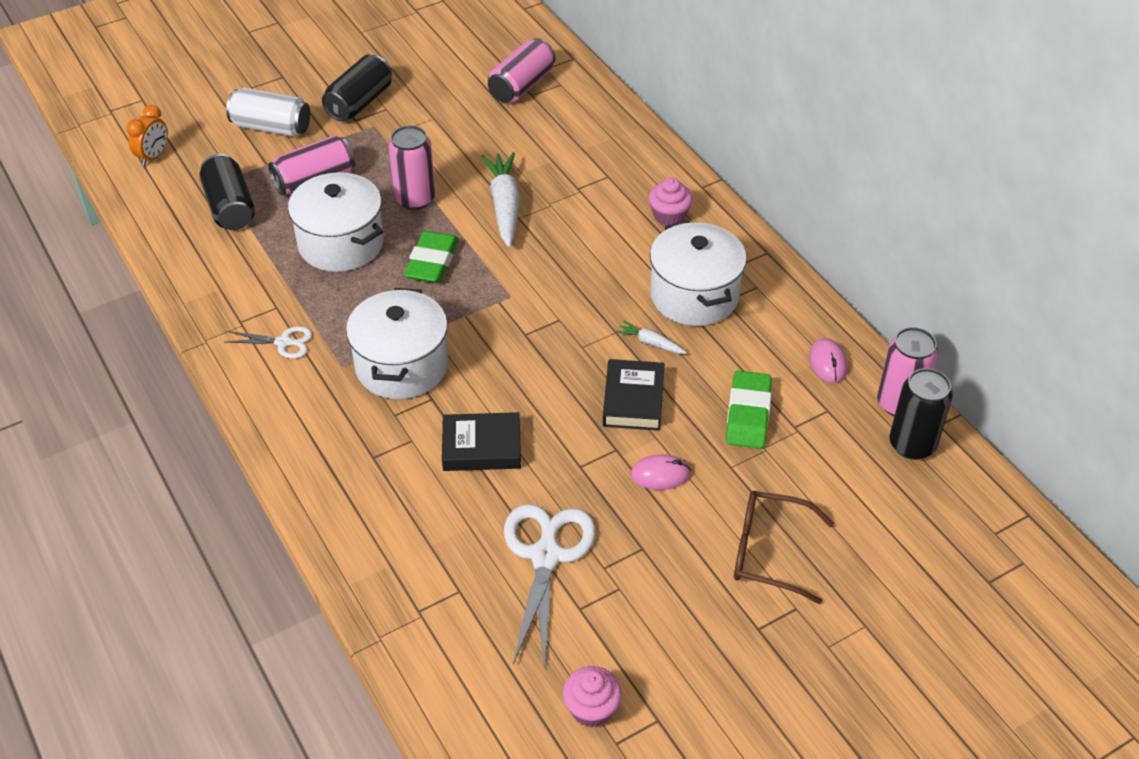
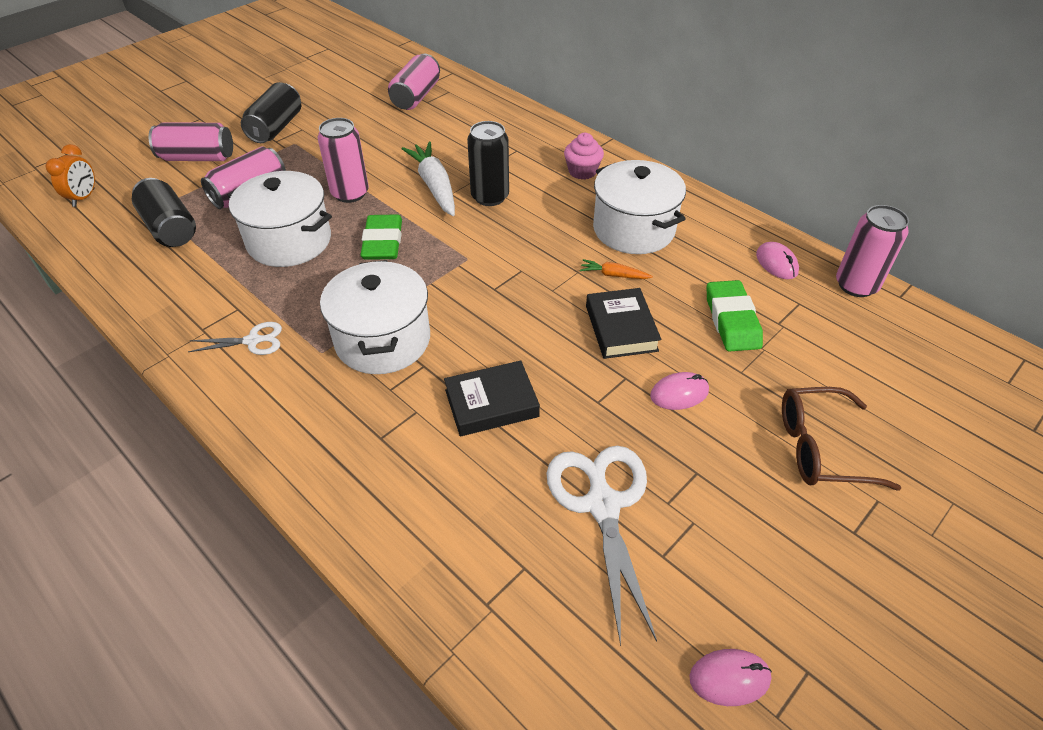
camera: 15 degrees left, 0 degrees up
white can [226,88,310,137] -> pink can [149,122,233,161]
pink cupcake [563,666,622,728] -> pink mouse [689,649,772,706]
white carrot [616,320,687,354] -> orange carrot [580,259,653,279]
black can [889,368,953,460] -> black can moved to [467,121,509,206]

